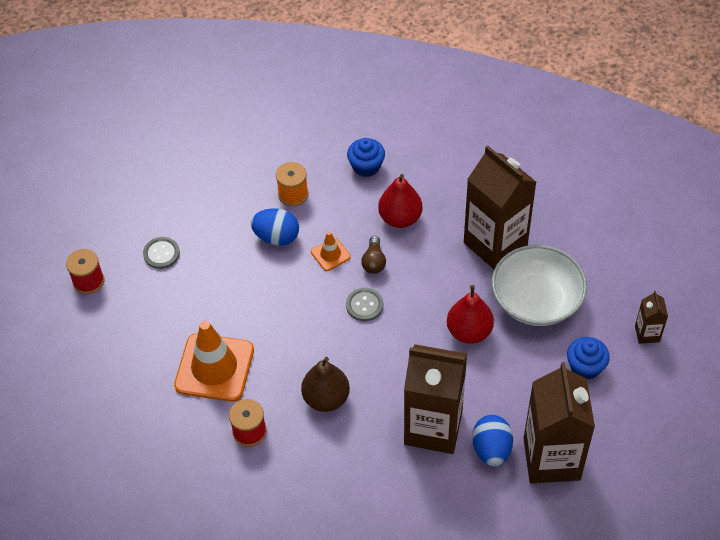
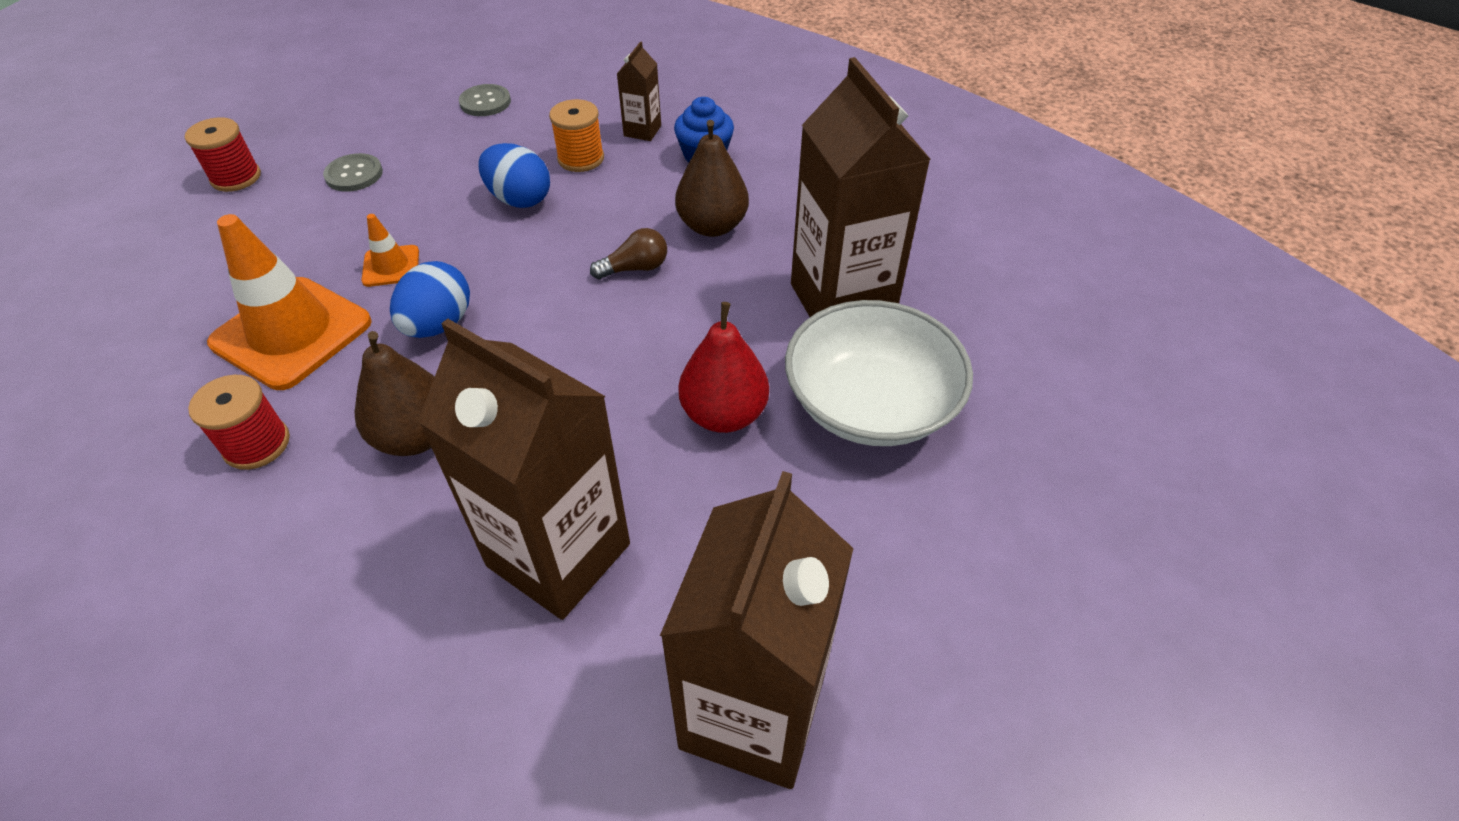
camera: 20 degrees right, 5 degrees down
orange traffic cone [311,231,351,271] -> orange traffic cone moved to [362,214,419,287]
grey button [346,288,383,321] -> grey button moved to [459,84,511,116]
brown light bulb [361,236,386,274] -> brown light bulb turned 135 degrees counterclockwise [590,228,667,279]
red pear [378,174,422,228] -> brown pear [675,120,749,237]
blue egg [472,415,513,466] -> blue egg moved to [390,261,470,338]
blue cupcake [567,337,610,380] -> none
brown carton [635,291,668,344] -> brown carton moved to [617,41,661,141]

